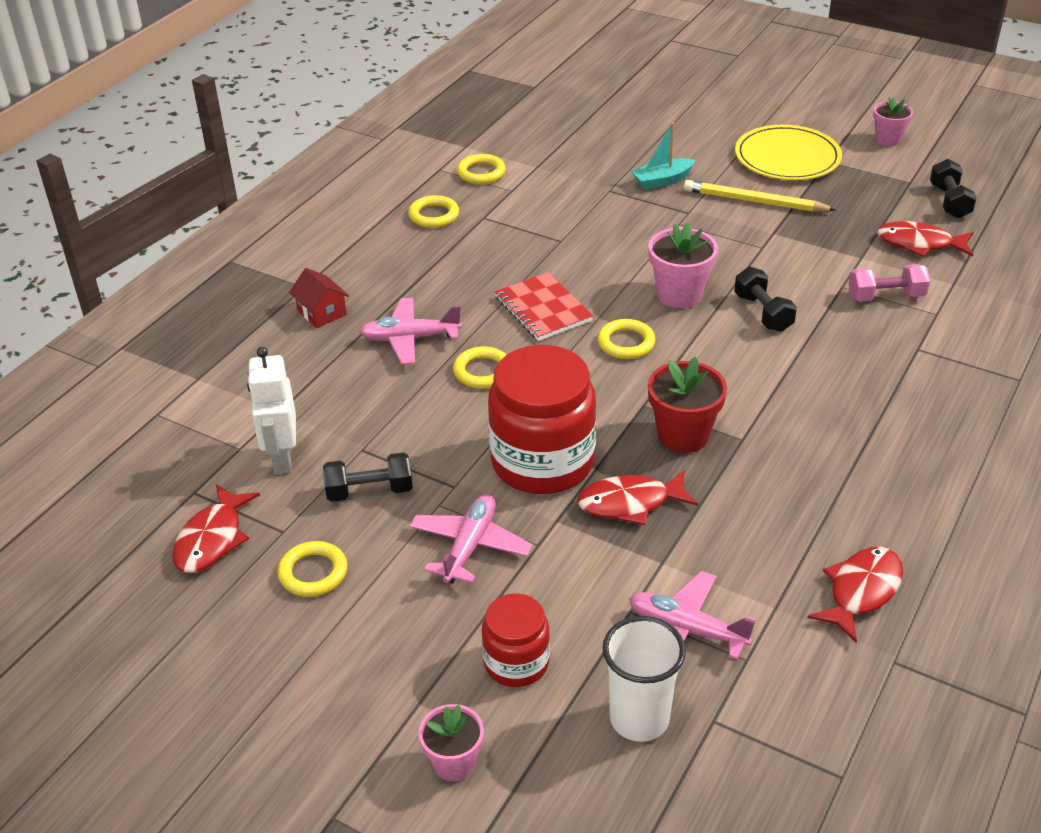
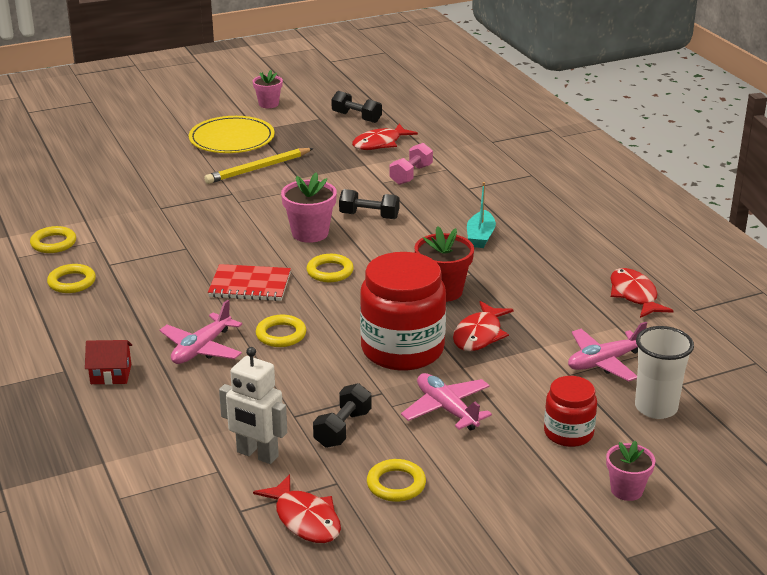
camera: 55 degrees left, 10 degrees down
turquoise boat [631,122,695,190] -> turquoise boat moved to [467,182,496,248]

